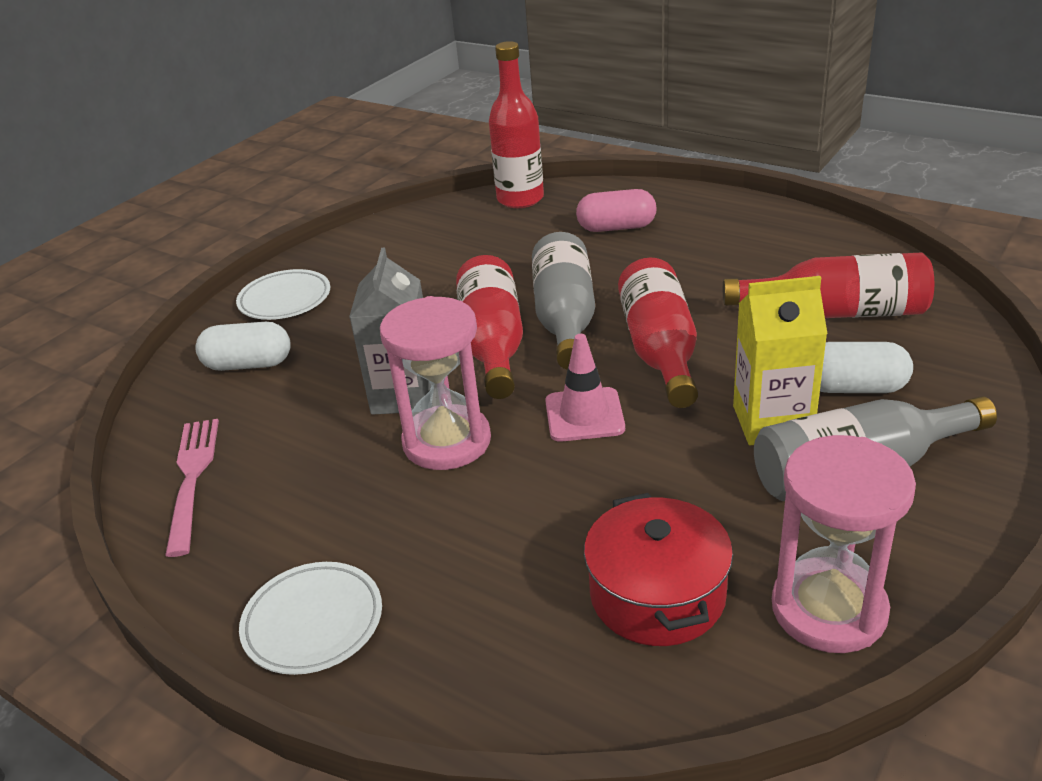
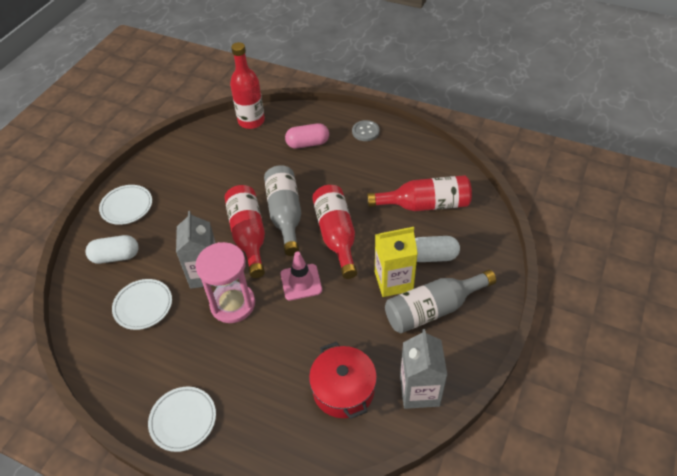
camera: 10 degrees left, 15 degrees up
pink fork [165,419,219,557] -> none
pink hourglass [772,435,916,653] -> grey carton [400,329,447,409]
none -> white plate [112,279,172,330]
none -> grey button [352,120,380,141]

